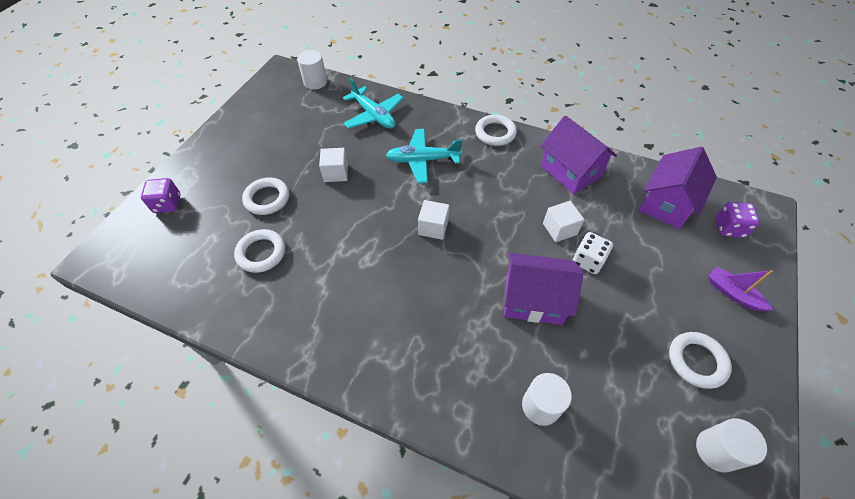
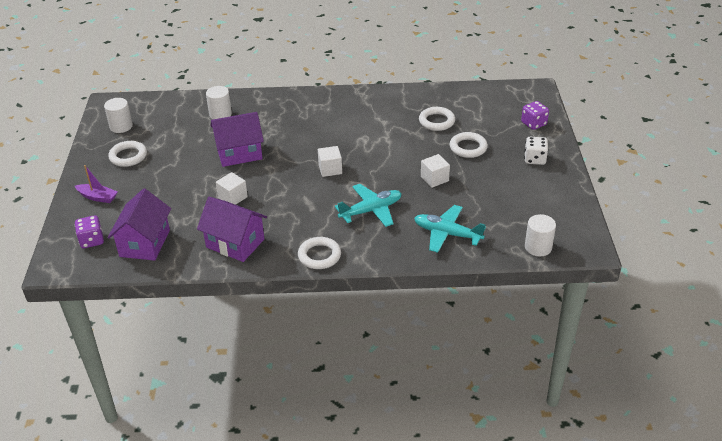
camera: 155 degrees right, 15 degrees down
white dice [573,232,613,274] -> white dice moved to [524,137,548,165]

